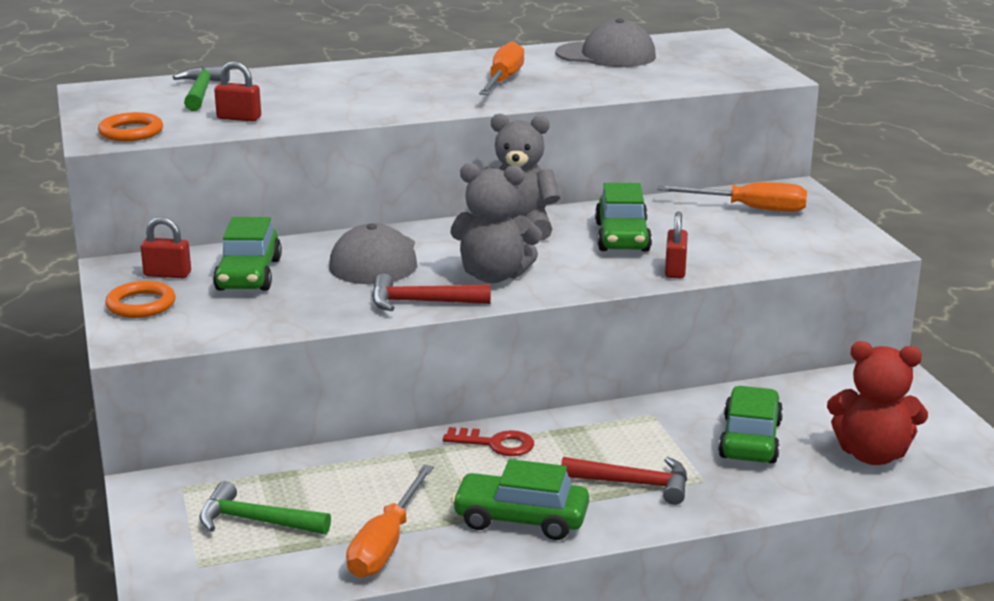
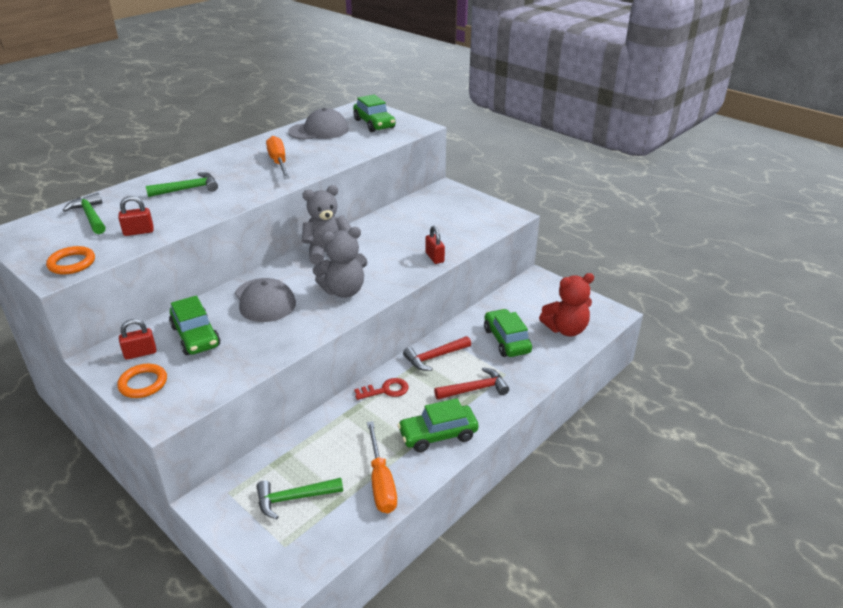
camera: 30 degrees left, 10 degrees up
red hammer [372,273,491,311] -> red hammer moved to [403,336,471,371]
green car [595,183,652,252] -> green car moved to [353,94,395,132]
orange screwdriver [657,182,807,212] -> none
none -> green hammer [146,172,218,197]

